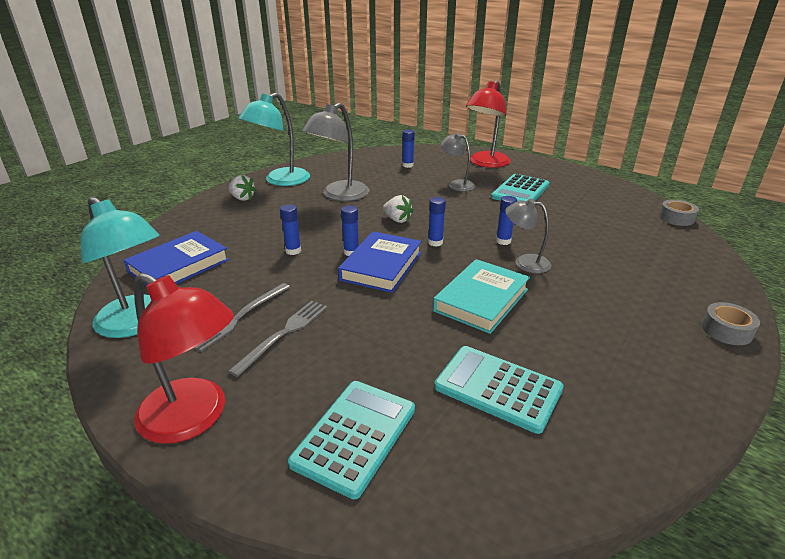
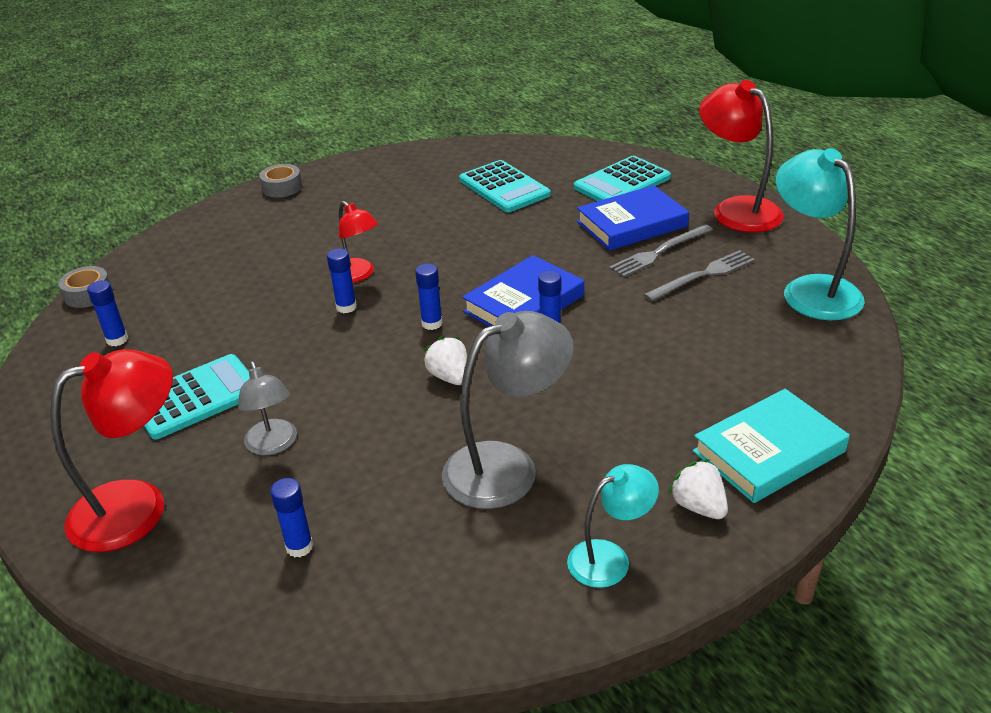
camera: 155 degrees left, 5 degrees up
blue book [124,231,229,286] -> blue book moved to [577,185,689,251]
turquoise lamp [238,93,310,186] -> turquoise lamp [567,464,659,588], size x0.59
blue glue stick [280,204,301,255] -> blue glue stick moved to [87,280,128,346]
turquoise book [433,259,530,334] -> turquoise book moved to [693,389,850,503]
grey lamp [505,198,551,273] -> red lamp [339,201,378,282]

